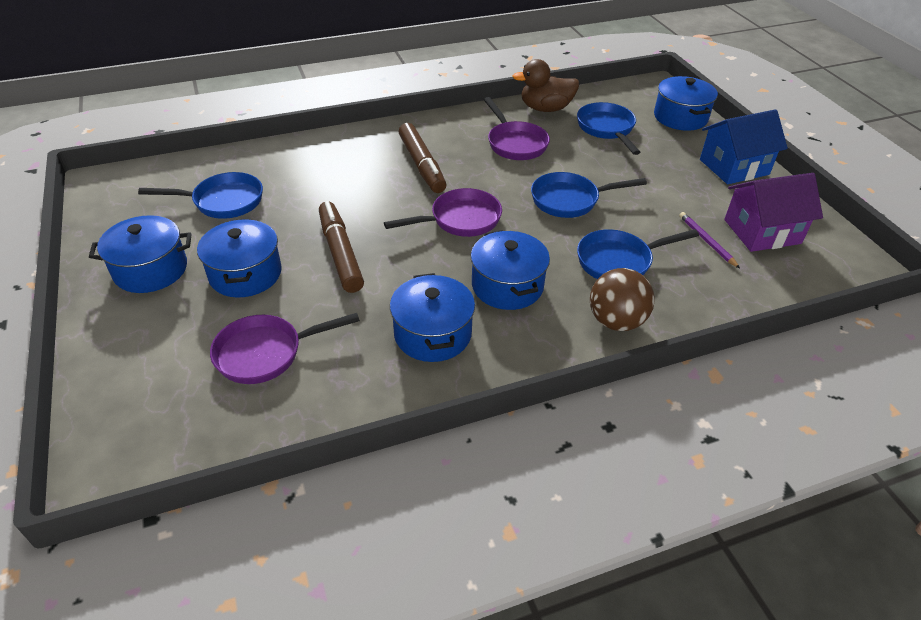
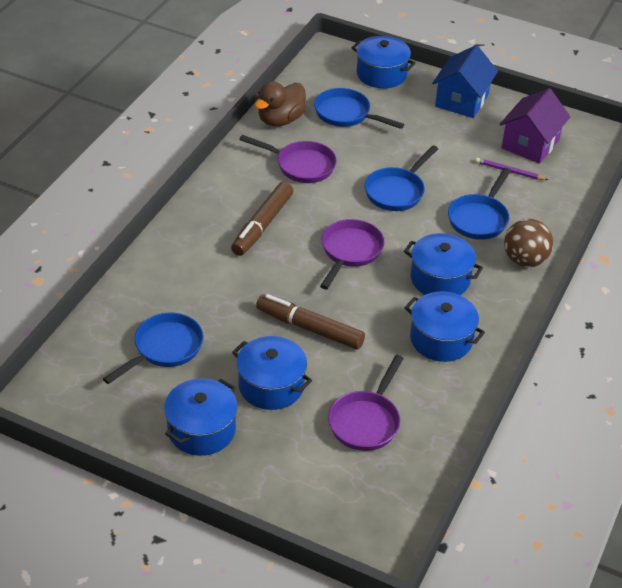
camera: 45 degrees left, 0 degrees up
brown marker [399,123,446,193] -> brown marker turned 90 degrees clockwise [231,182,293,256]

